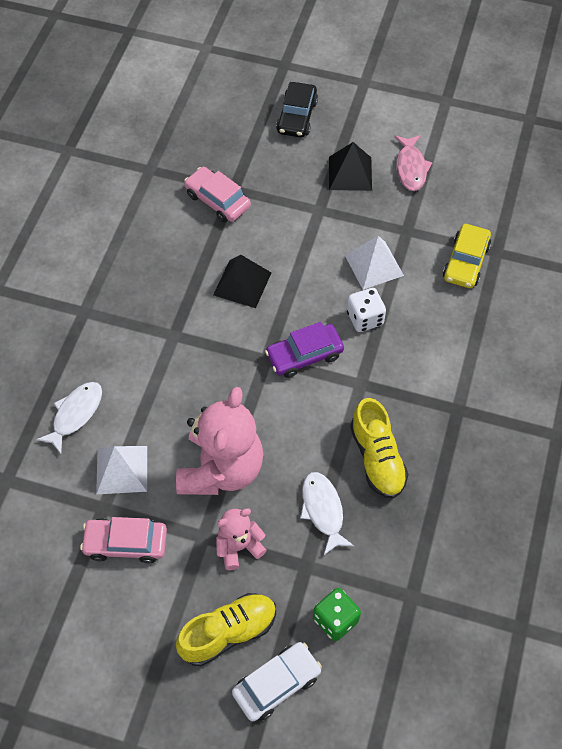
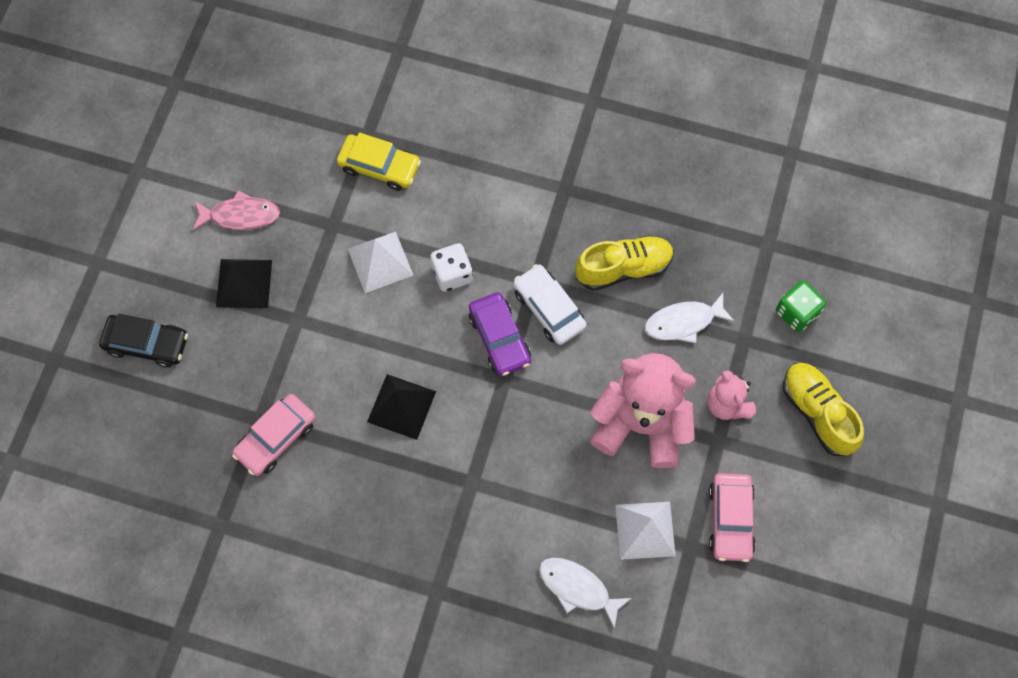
camera: 90 degrees left, 10 degrees up
white car [232,642,322,721] -> white car moved to [513,264,587,345]

